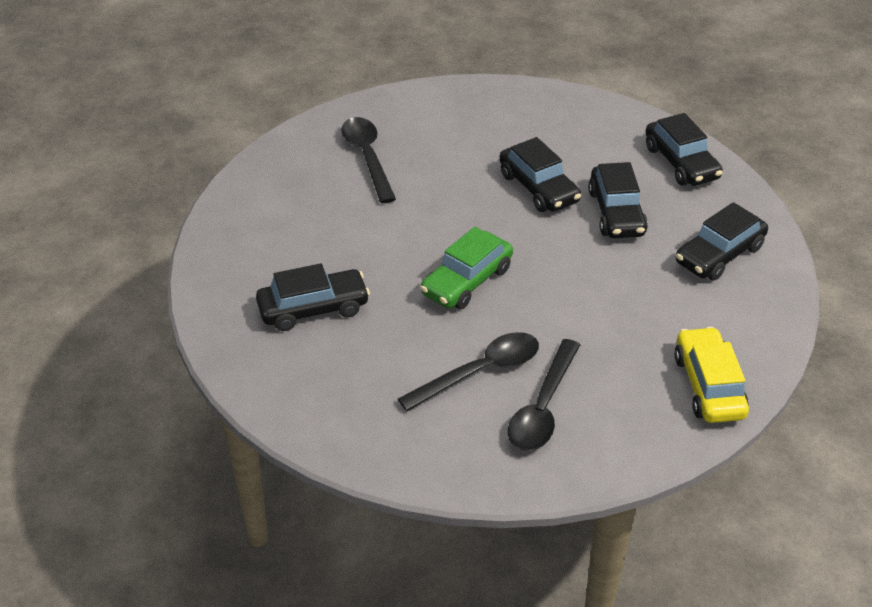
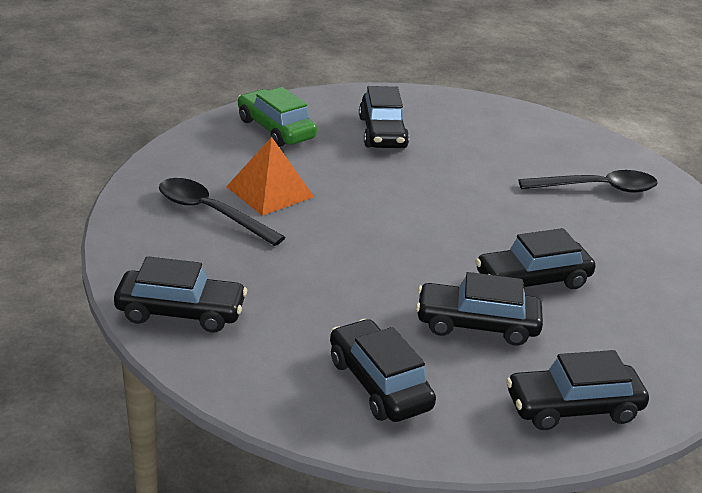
camera: 100 degrees right, 10 degrees down
black spoon [398,332,539,412] -> orange pyramid [226,137,314,216]
green car [420,227,513,309] -> green car moved to [238,87,317,147]
yellow car [674,327,749,423] -> black car [114,256,247,332]

